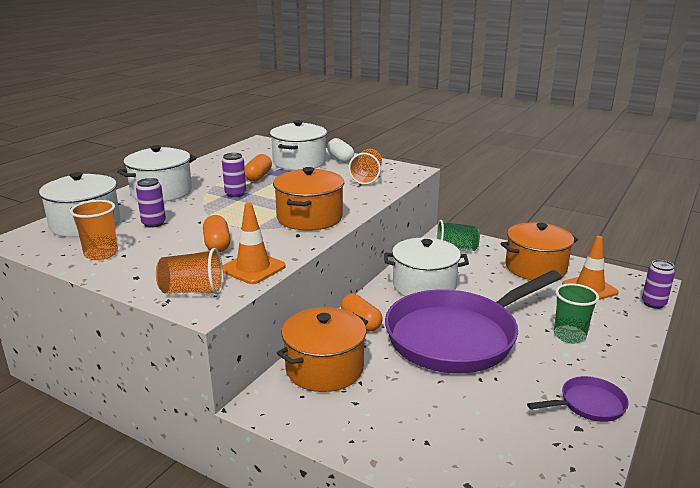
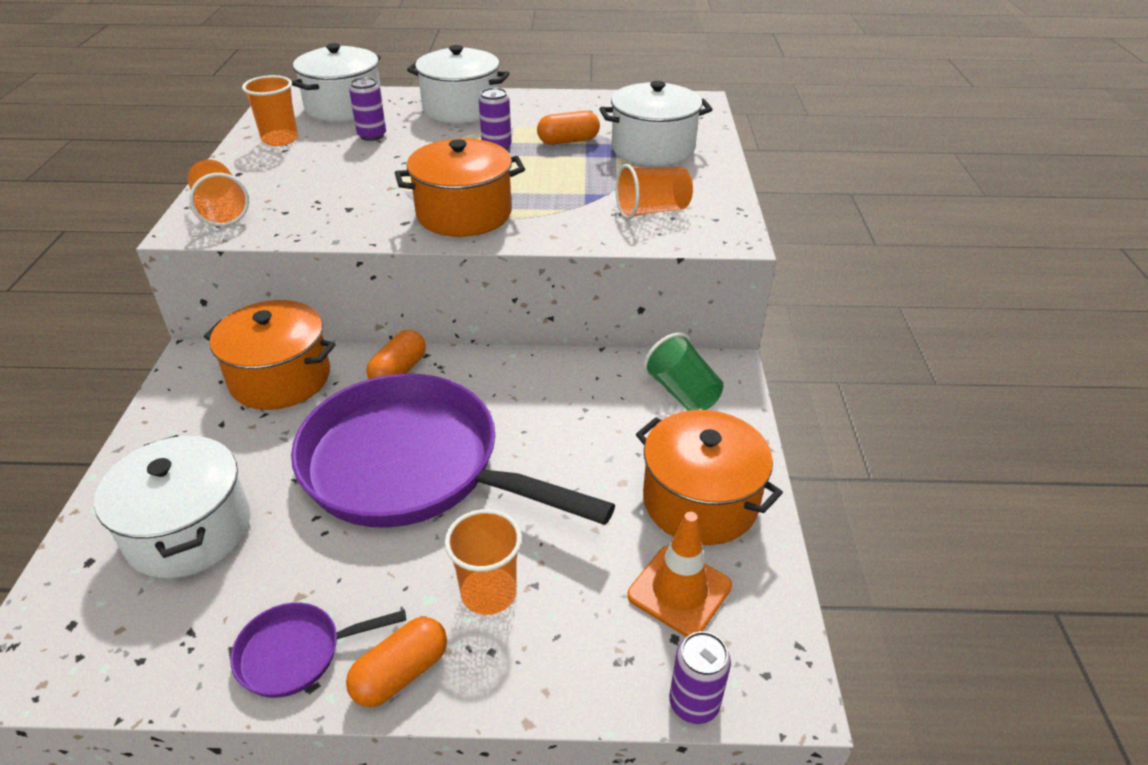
camera: 60 degrees right, 15 degrees up
orange capsule [203,215,231,252] -> orange capsule moved to [346,617,447,707]
orange traffic cone [223,203,286,284] -> none
white capsule [327,138,354,163] -> none
white pot [384,238,469,296] -> white pot moved to [94,435,251,578]
purple pan [527,376,629,422] -> purple pan turned 120 degrees clockwise [230,602,406,698]
green cup [554,283,599,343] -> orange cup [445,509,522,615]

